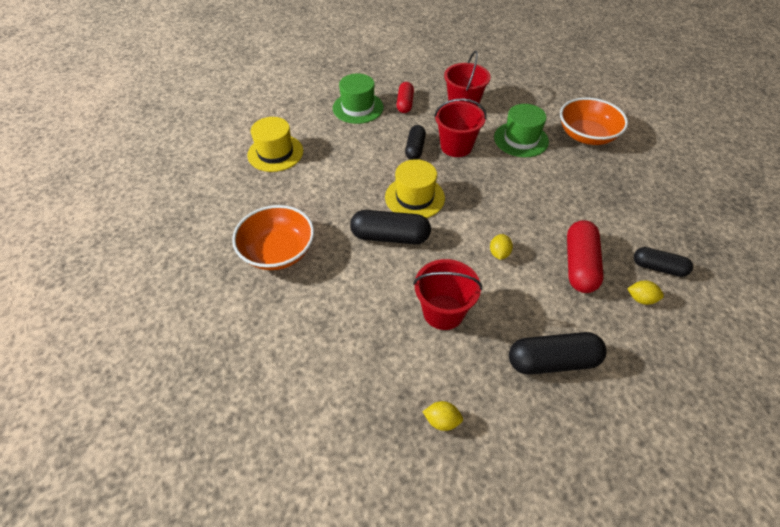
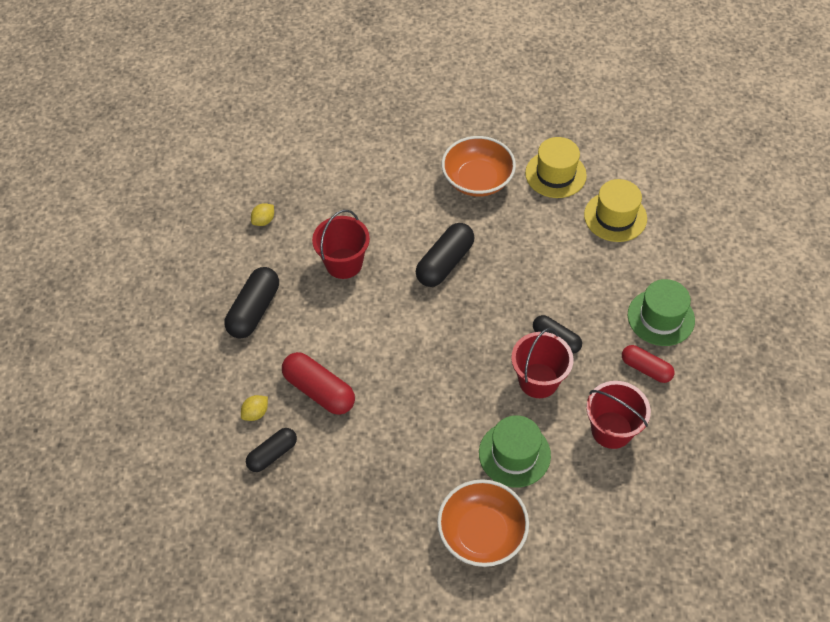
camera: 120 degrees right, 5 degrees up
yellow hat [385,159,445,218] -> yellow hat moved to [525,137,587,198]
yellow lemon [490,234,513,260] -> none

